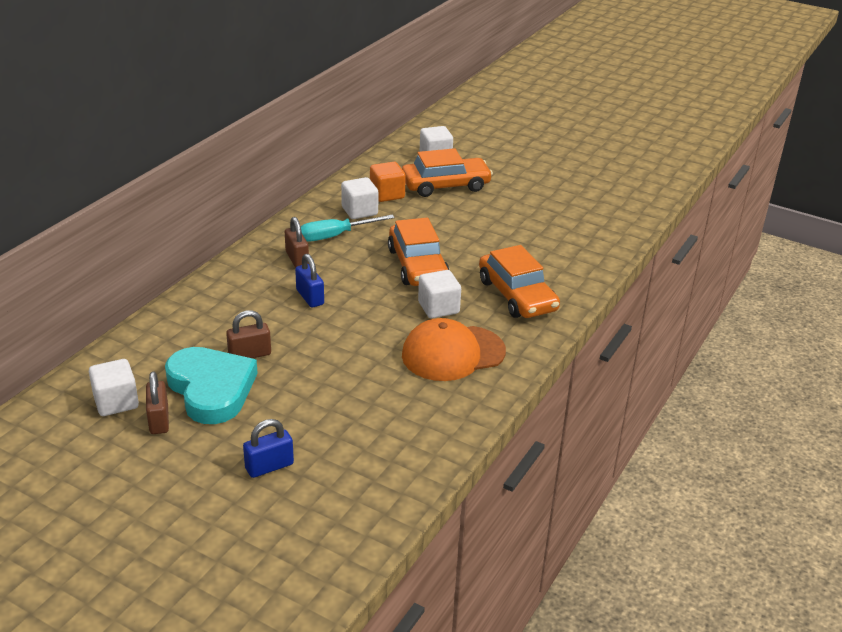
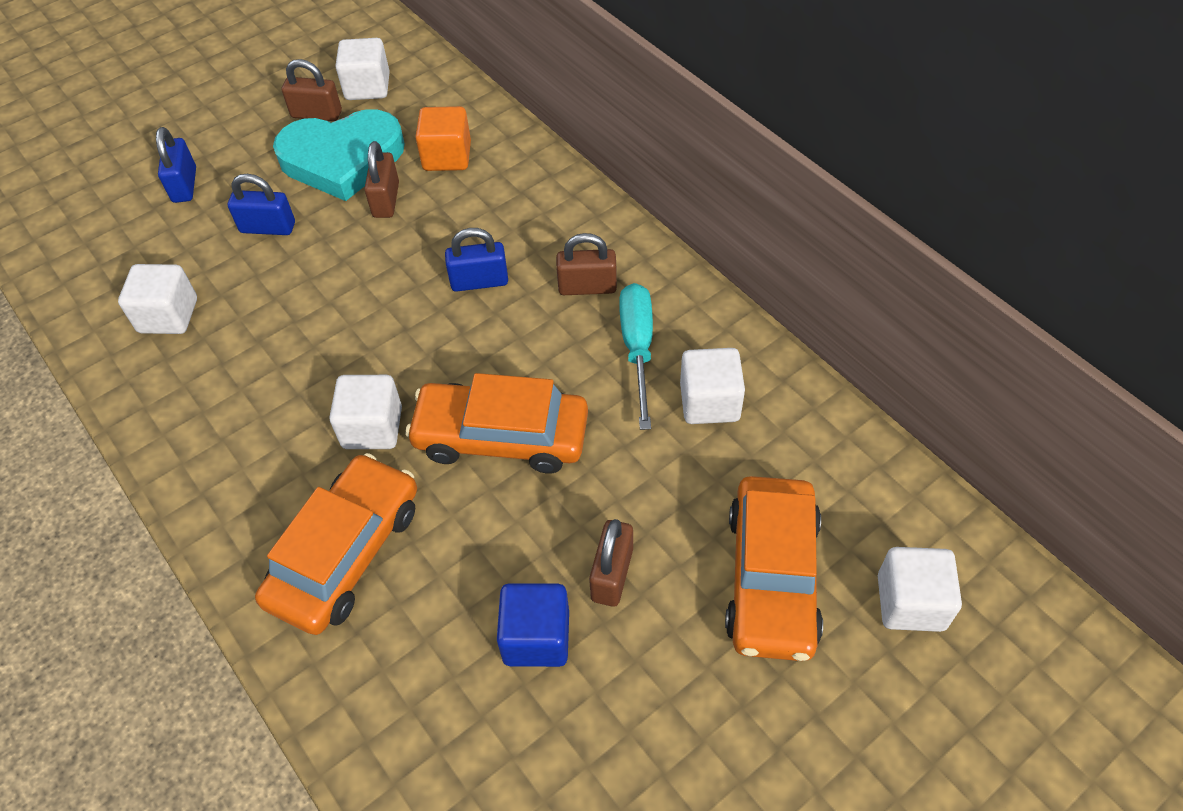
camera: 115 degrees right, 20 degrees up
orange cube [370,162,406,202] -> orange cube moved to [415,106,471,171]
orange cap [402,318,506,381] -> none
orange car [479,245,560,318] -> orange car turned 120 degrees clockwise [255,453,417,635]
none -> white cube [118,264,197,334]
none -> blue padlock [228,174,295,235]
none -> blue cube [497,583,569,667]
none -> brown padlock [589,519,633,607]

